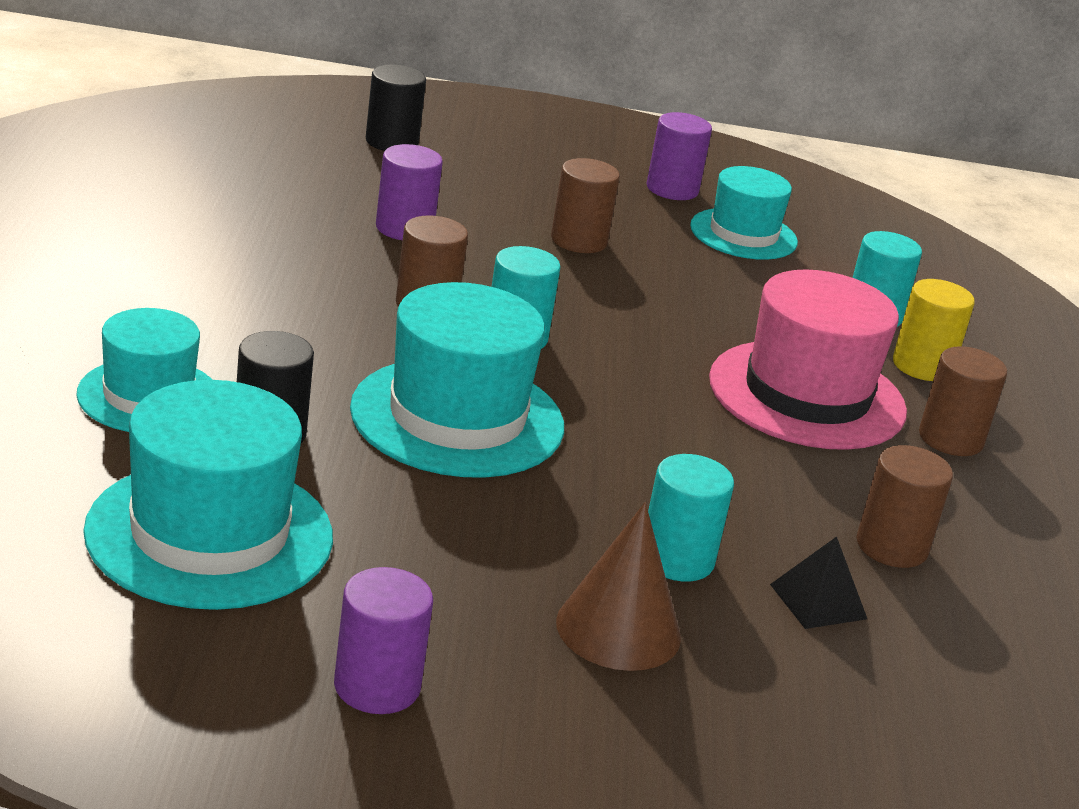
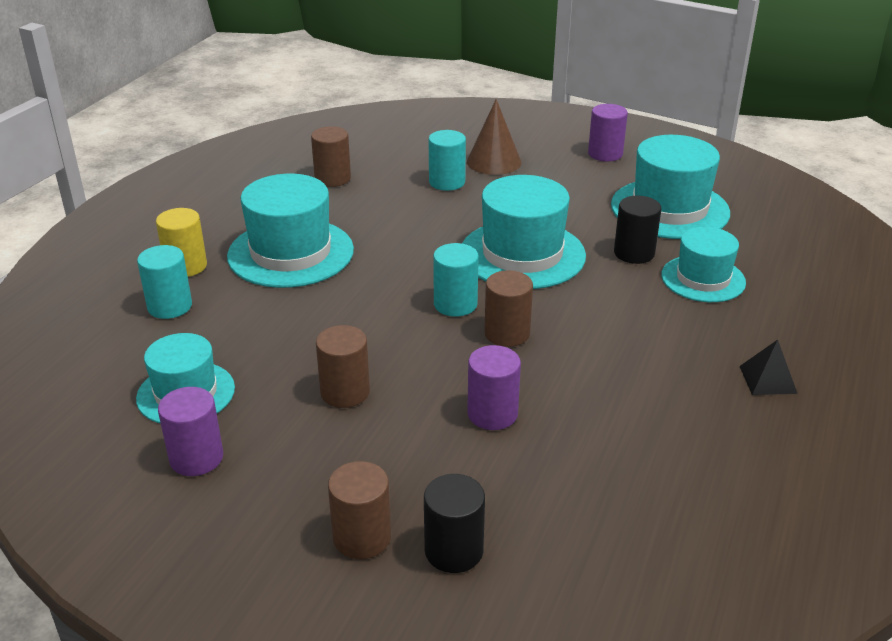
camera: 155 degrees left, 5 degrees up
pink hat [709,269,907,450] -> turquoise hat [227,174,354,288]
black pyramid [770,537,867,629] -> black pyramid moved to [739,340,798,395]
brown cylinder [919,346,1007,456] -> brown cylinder moved to [328,461,391,559]

